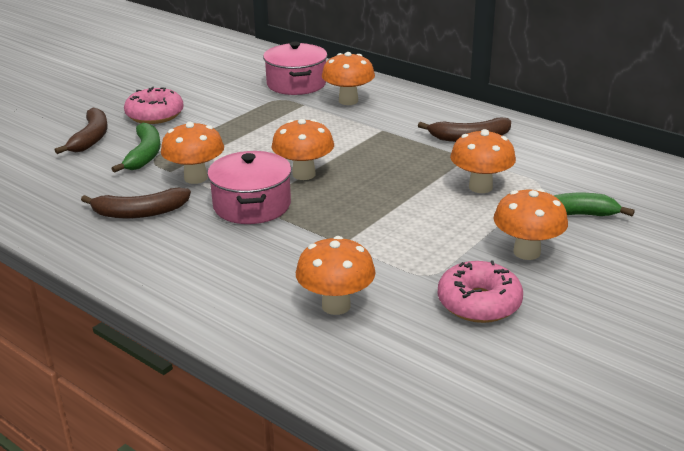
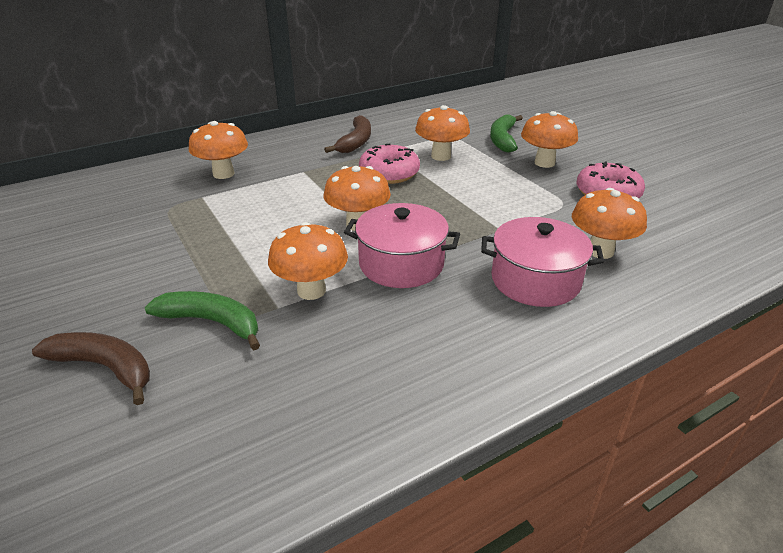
camera: 70 degrees left, 5 degrees up
brown banana [81,188,191,218] -> none
pink donut [124,87,184,124] -> pink donut moved to [359,144,420,184]
pink pot [263,42,328,95] -> pink pot moved to [481,217,604,307]

